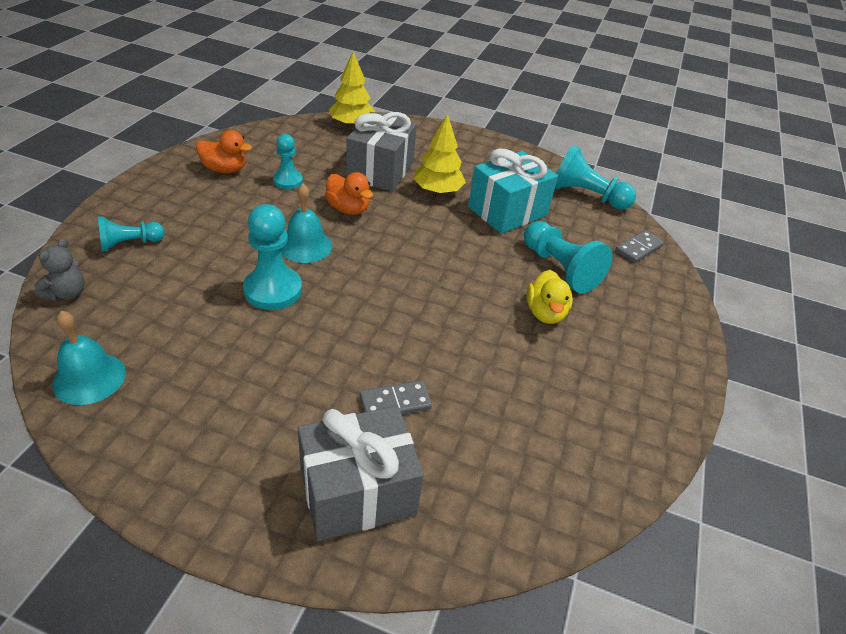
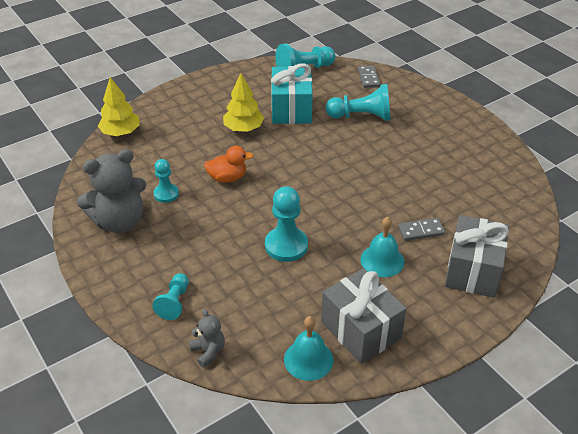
camera: 50 degrees left, 0 degrees up
orange duck [196,130,252,173] -> grey teddy bear [77,149,146,233]
turquoise bell [280,184,332,263] -> turquoise bell moved to [360,217,404,277]
grey gift [346,112,417,192] -> grey gift moved to [321,268,407,364]
grey domino [360,380,432,414] -> grey domino turned 60 degrees clockwise [398,218,445,241]
yellow duck [526,270,573,324] -> none

